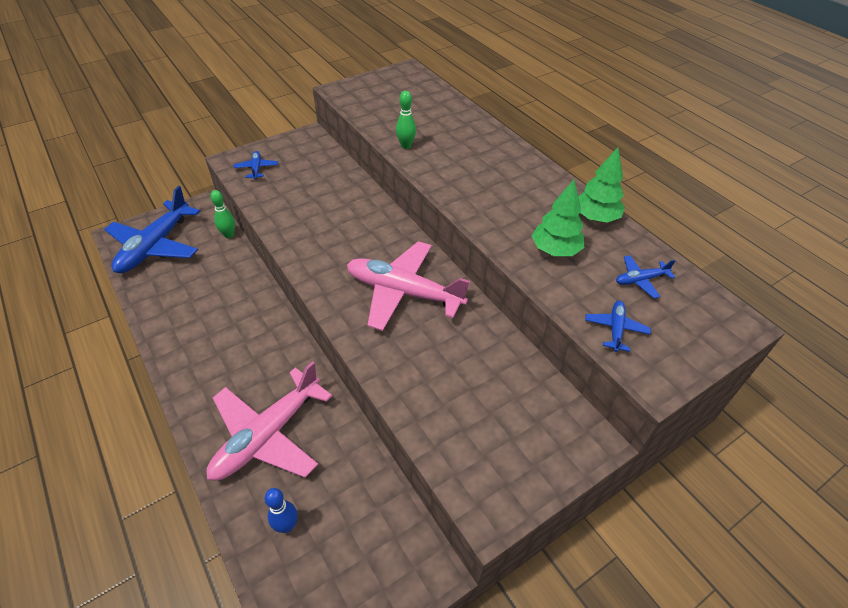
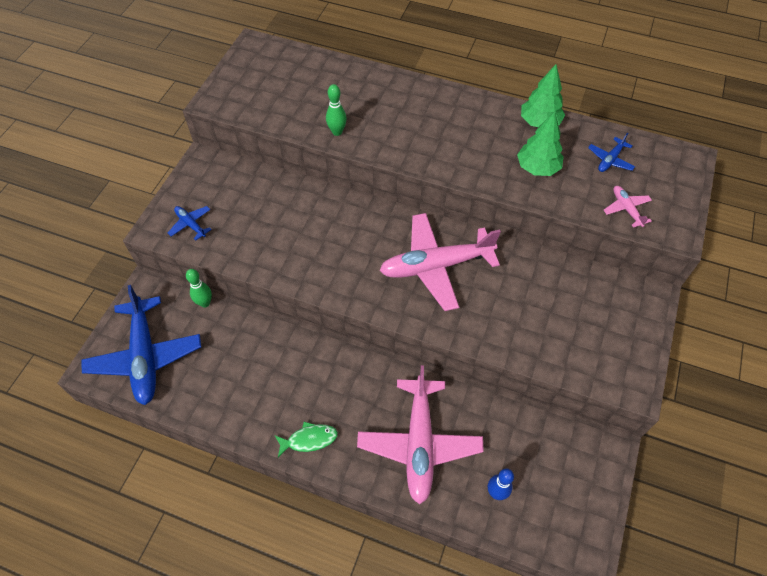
camera: 35 degrees left, 10 degrees up
blue plane [585,300,651,352] -> pink plane [604,186,652,228]
none -> green fish [275,422,338,457]

